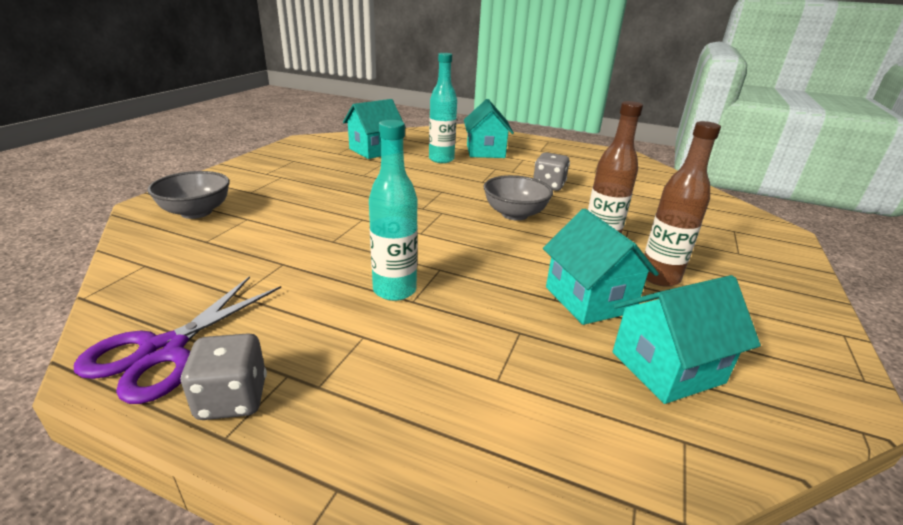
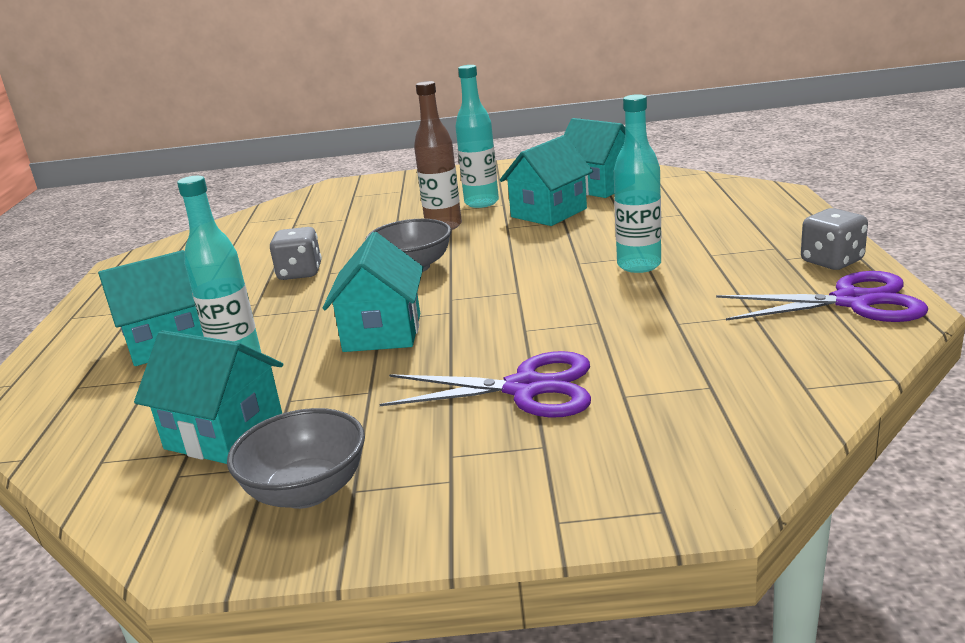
camera: 110 degrees left, 5 degrees down
grey bowl [148,171,230,219] -> grey bowl moved to [227,408,365,509]
brown bottle [644,121,721,287] -> turquoise bottle [455,65,499,208]
none -> turquoise house [323,232,423,352]
none -> purple scissors [379,351,591,418]

